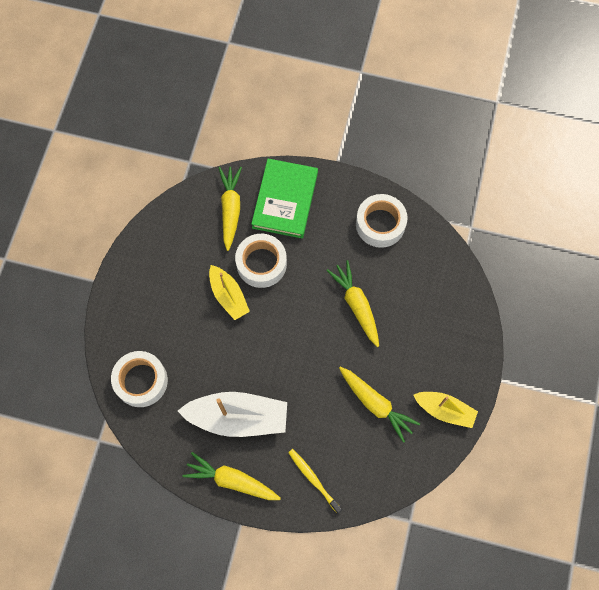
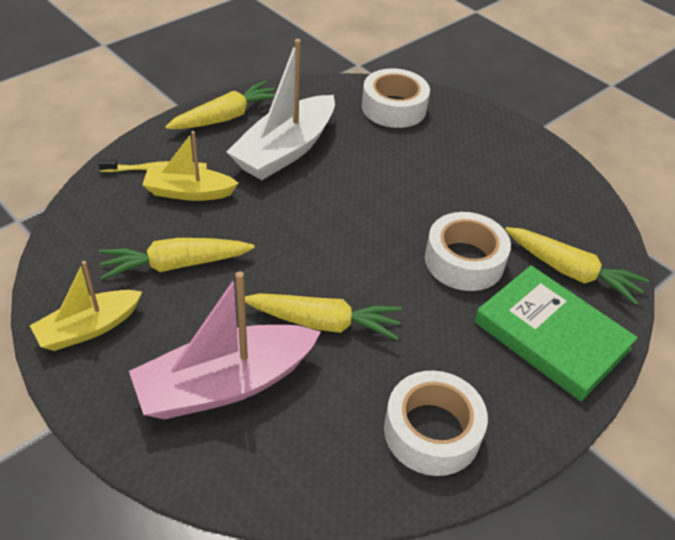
camera: 120 degrees right, 25 degrees down
yellow boat [209,265,250,320] -> yellow boat moved to [142,131,238,201]
none -> pink boat [129,271,321,420]

